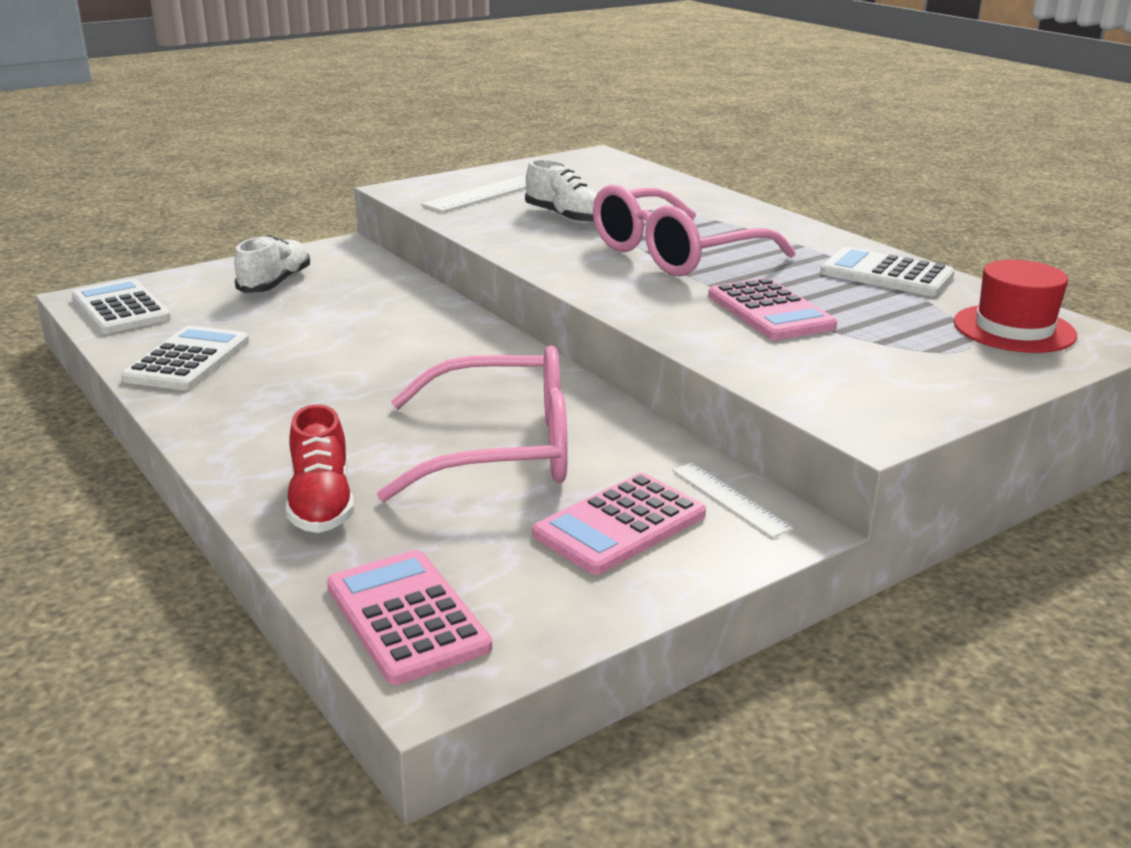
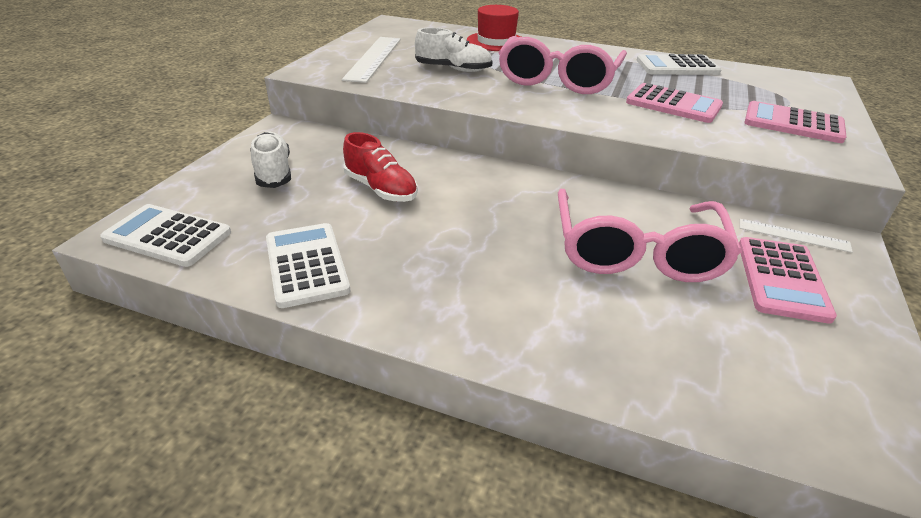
camera: 35 degrees left, 10 degrees up
red shoe [286,404,354,533] -> red shoe moved to [343,132,418,202]
pink calculator [327,550,492,685] -> pink calculator moved to [744,101,847,143]
pink glasses [377,345,568,502] -> pink glasses turned 135 degrees clockwise [558,189,742,282]
red hat [954,260,1077,353] -> red hat moved to [467,5,521,51]

